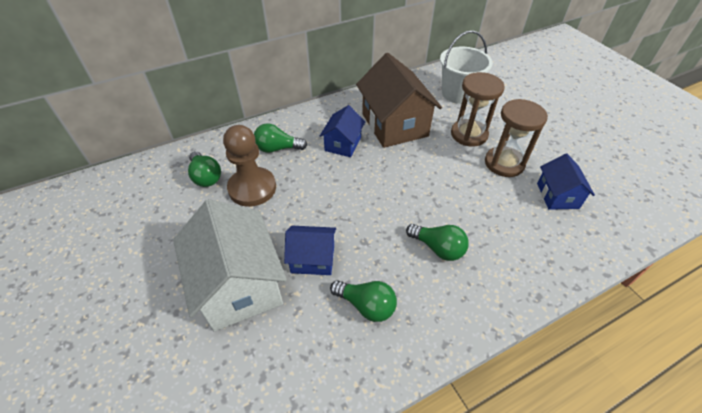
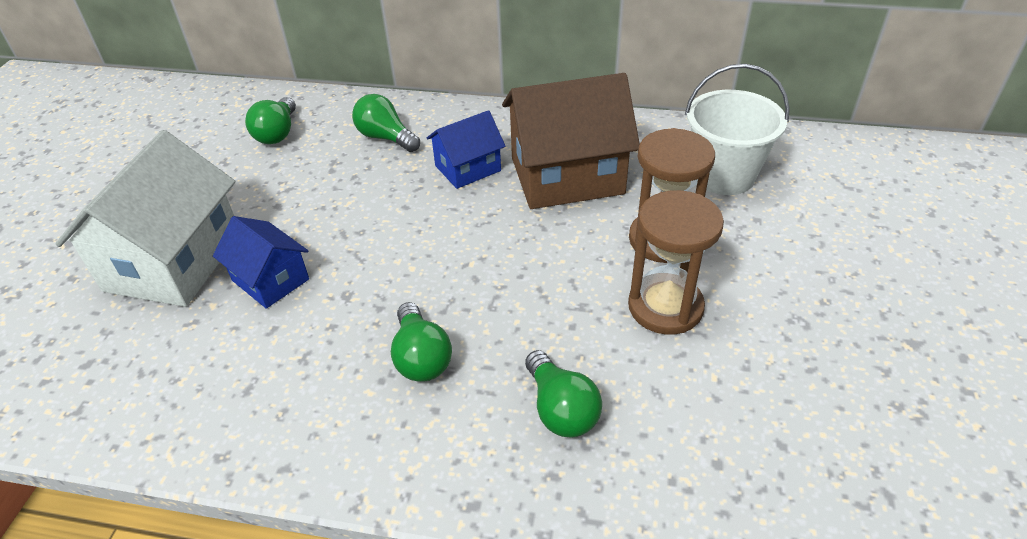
camera: 40 degrees right, 5 degrees down
brown pawn [223,125,276,207] -> none
green light bulb [330,280,397,322] -> green light bulb moved to [525,350,602,438]
brown house [356,53,442,148] -> brown house turned 60 degrees clockwise [502,73,640,209]
blue house [537,154,595,210] -> none

